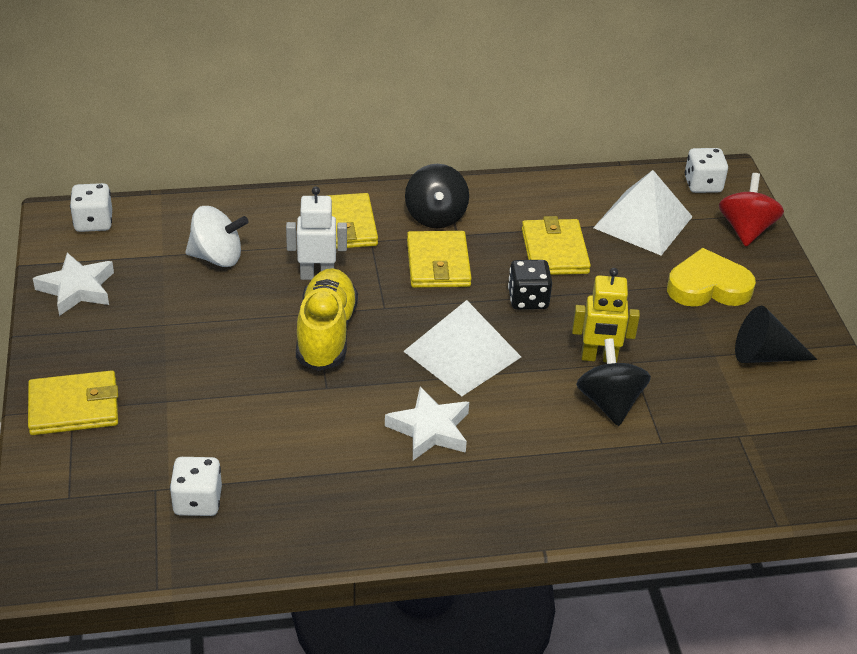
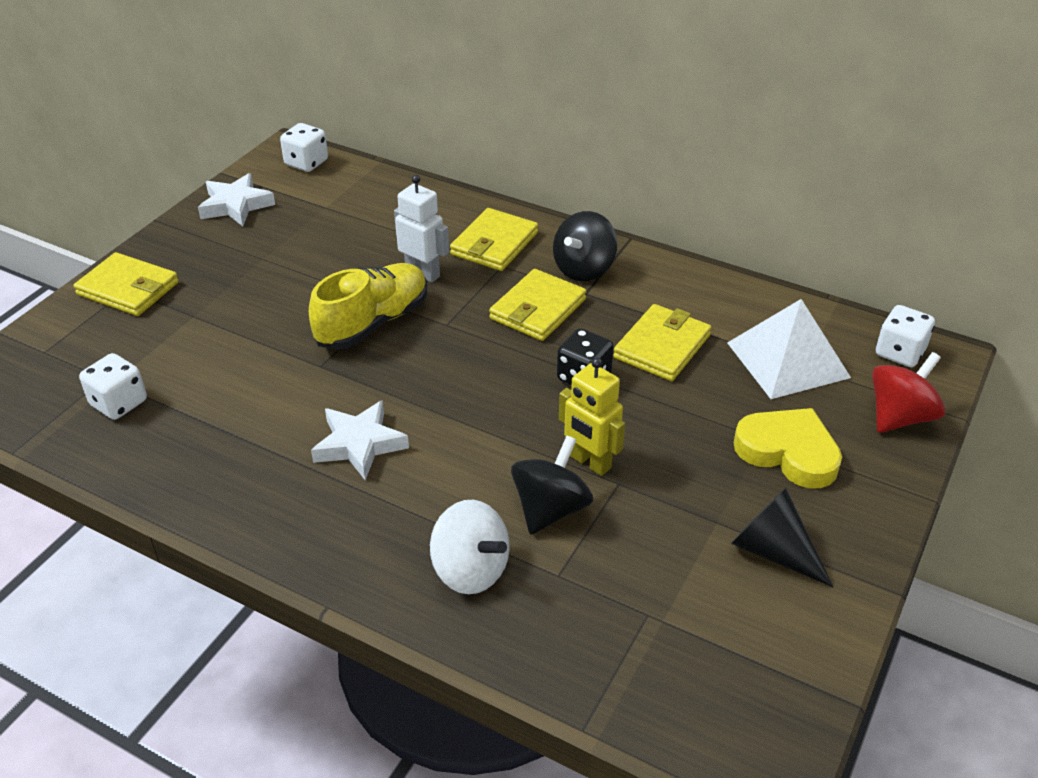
camera: 40 degrees right, 0 degrees up
white spinning top [186,206,249,267] -> white spinning top moved to [430,500,510,594]
white pyramid [403,300,521,396] -> none

